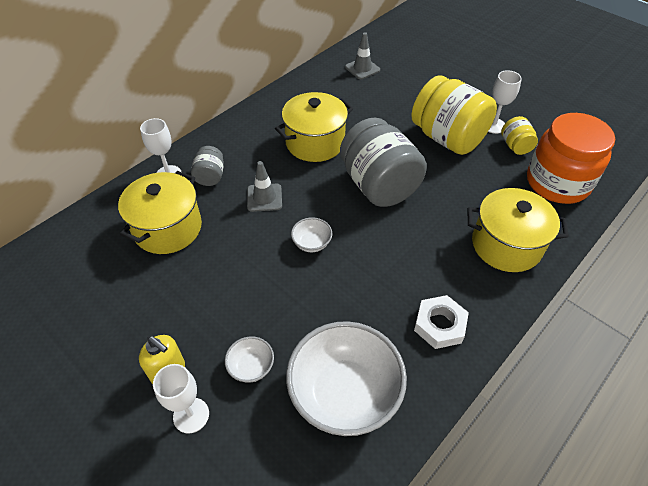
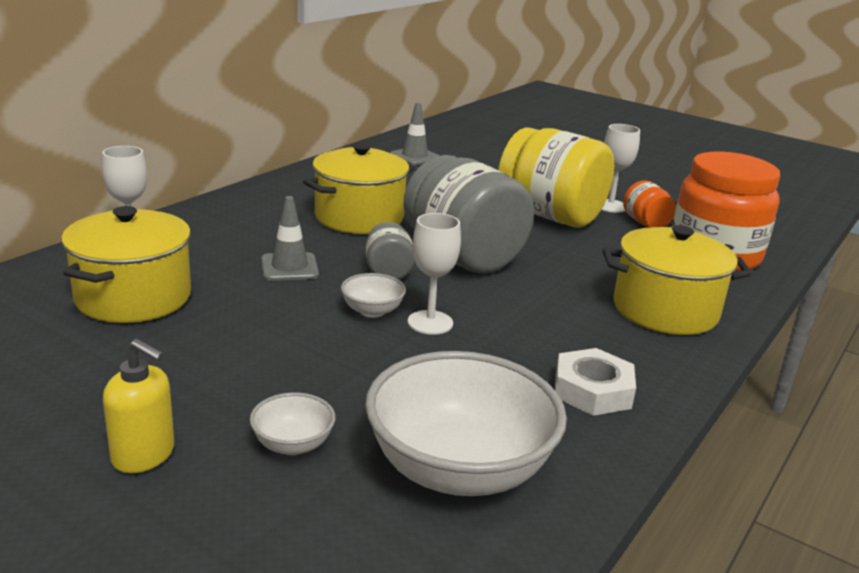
camera: 10 degrees left, 25 degrees down
white goblet [153,364,209,434] -> white goblet moved to [408,213,461,335]
grey jar [191,146,224,186] -> grey jar moved to [365,222,415,280]
yellow jar [501,116,538,155] -> orange jar [623,180,676,227]

